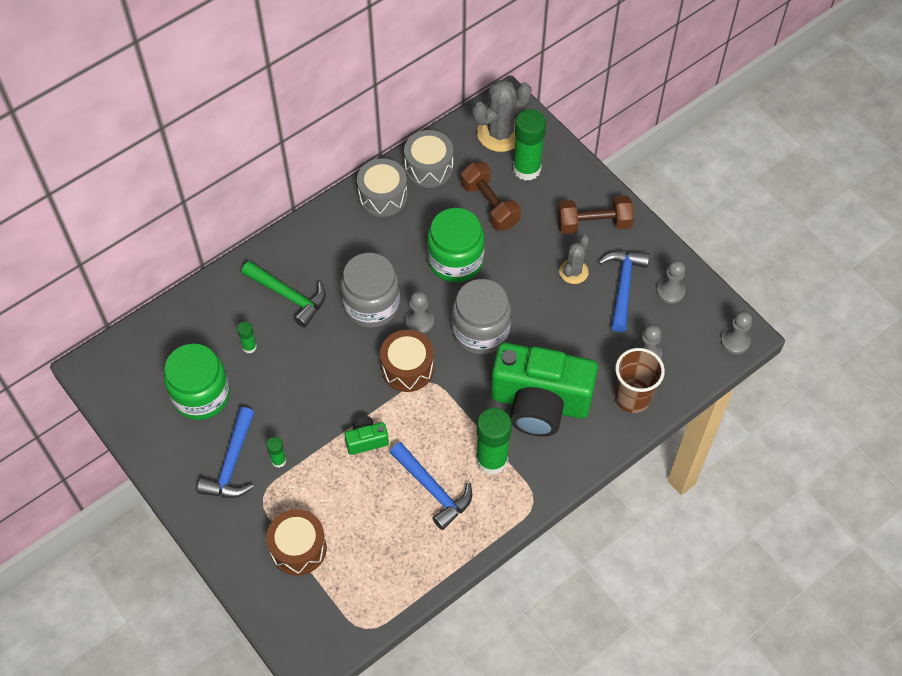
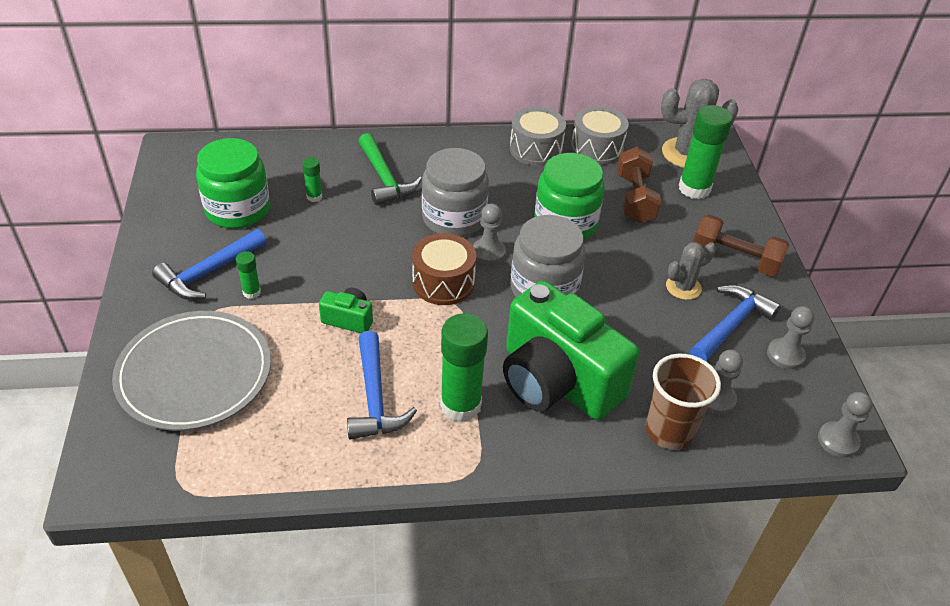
camera: 30 degrees right, 15 degrees down
brown drum [266,509,327,576] -> grey plate [112,311,271,431]

